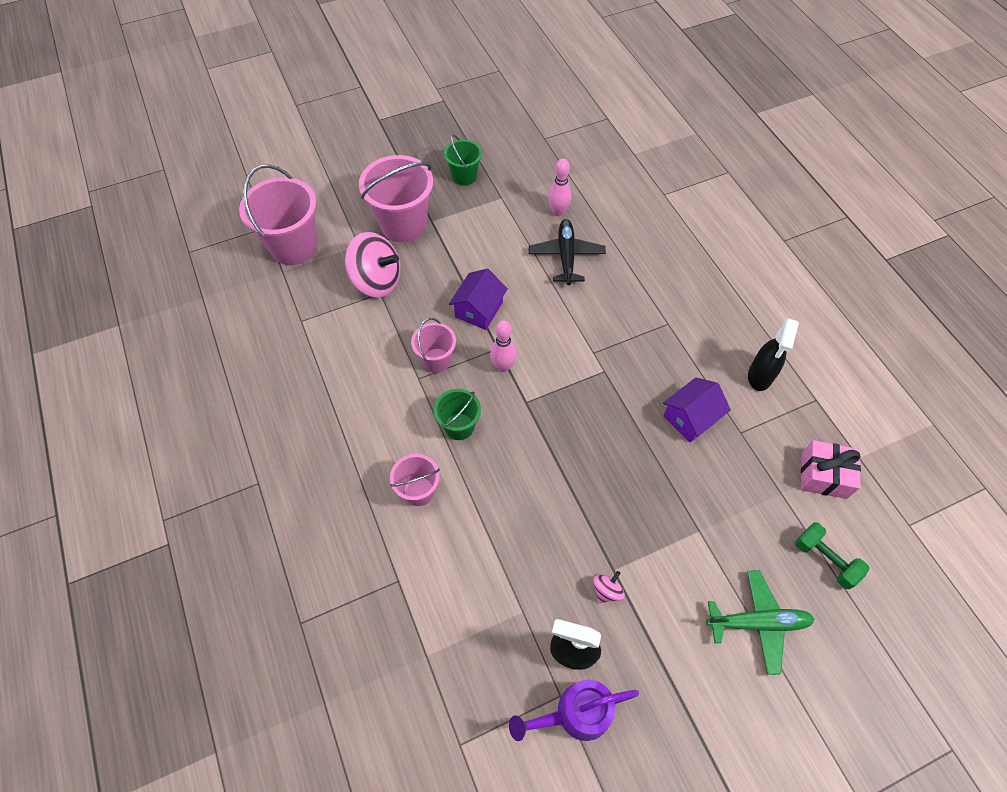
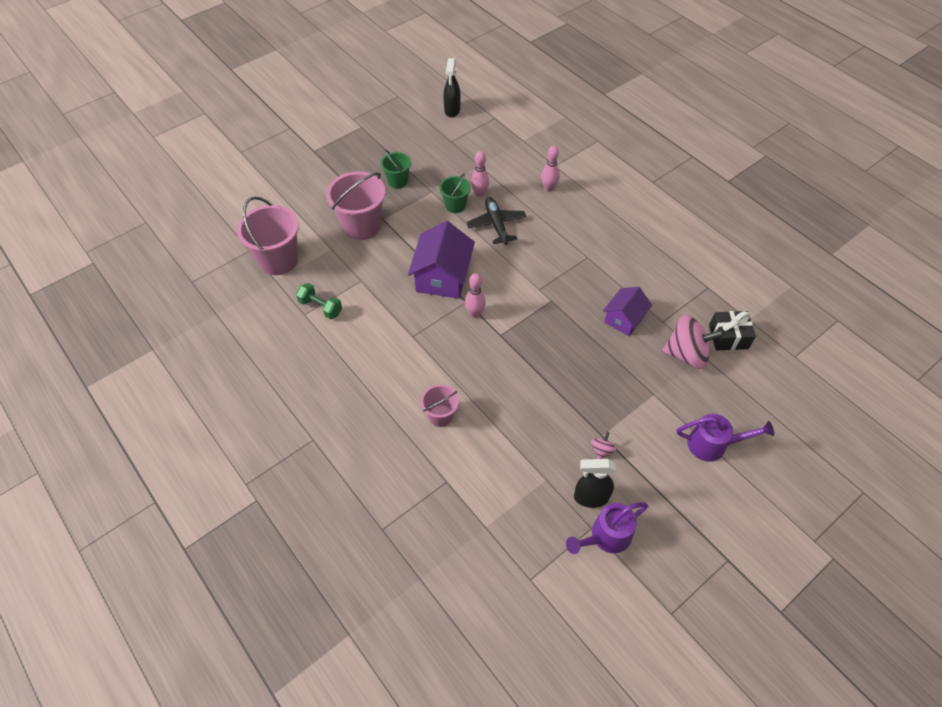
camera: 15 degrees left, 5 degrees down
pink spinning top [345,232,400,298] -> pink spinning top moved to [663,315,725,369]
pink bucket [411,318,456,373] -> none
green bucket [434,389,481,440] -> green bucket moved to [439,173,471,213]
purple house [449,269,508,330] -> purple house [408,221,475,299], size x1.60
green plane [706,570,815,675] -> purple watering can [677,414,774,462]
black spray bottle [748,318,799,391] -> black spray bottle moved to [443,58,460,118]
green dumbbell [795,522,869,589] -> green dumbbell moved to [296,283,342,319]
pink gift [801,440,861,499] -> black gift [709,311,756,350]
none -> pink bowling pin [541,146,560,192]

